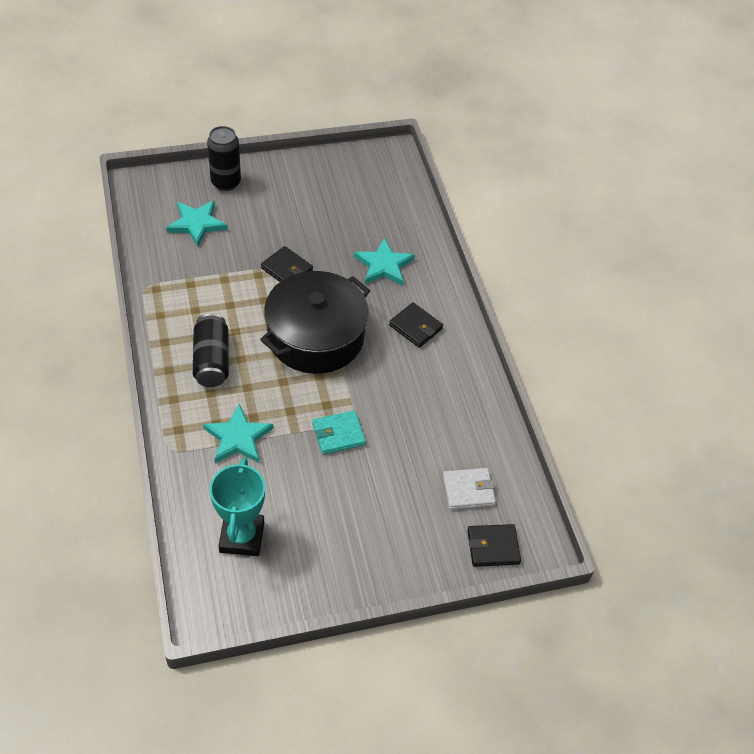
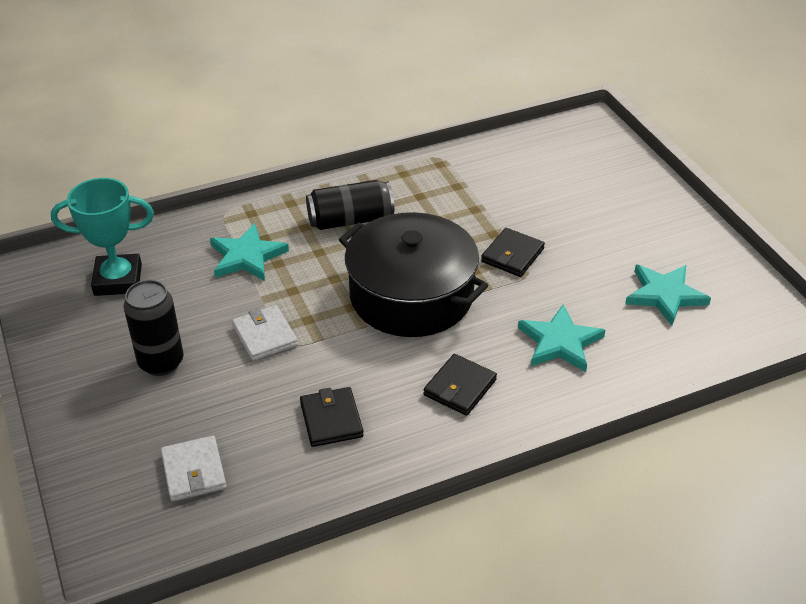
camera: 85 degrees right, 10 degrees down
turquoise star [166,200,228,246] -> turquoise star moved to [625,265,711,325]
black can [207,126,241,191] -> black can moved to [124,280,184,376]
turquoise wallet [312,411,366,455] -> white wallet [232,305,298,361]
black wallet [467,524,521,567] -> black wallet moved to [300,387,364,447]

